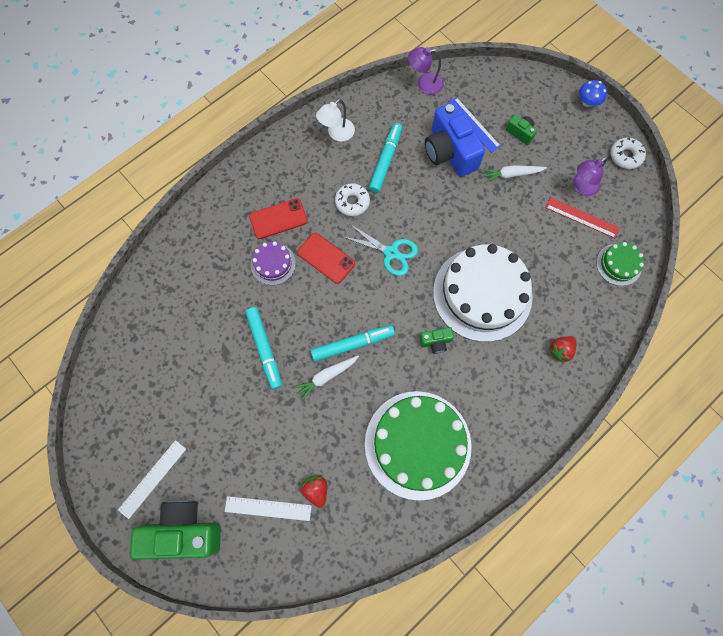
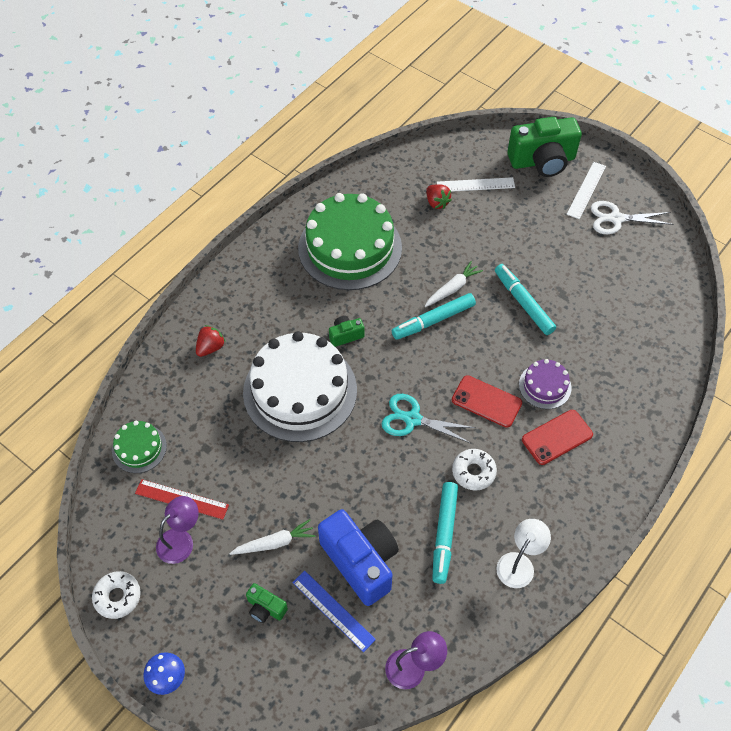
camera: 170 degrees right, 15 degrees down
none -> white scissors [591,201,673,234]

